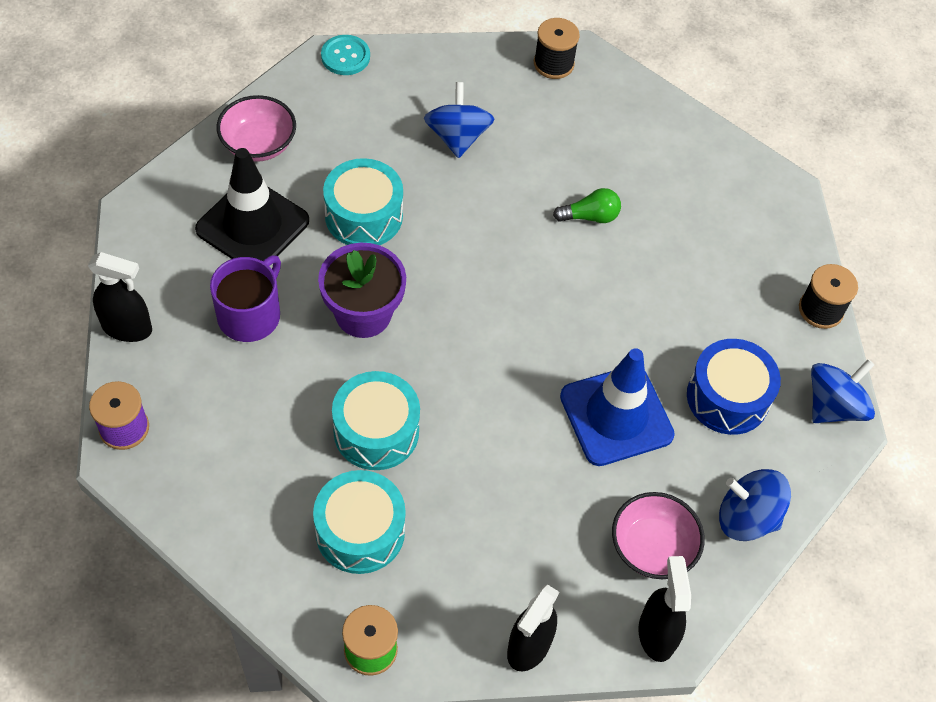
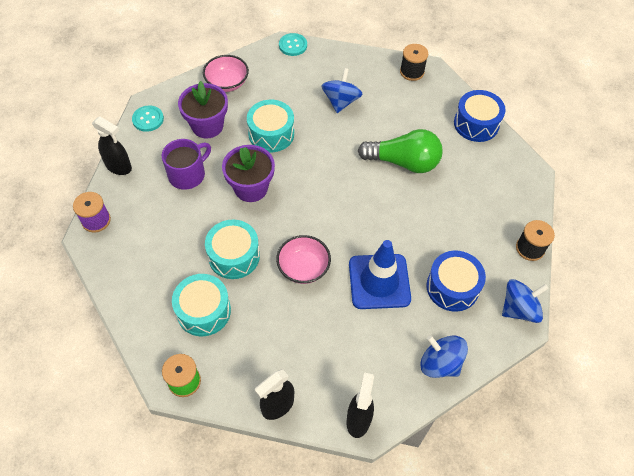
camera: 20 degrees right, 0 degrees up
black traffic cone [195,148,309,261] -> purple flower pot [178,81,228,139]
green light bulb [553,188,621,223] -> green light bulb [358,129,443,173], size x2.01
pink bowl [612,492,705,579] -> pink bowl moved to [276,235,331,284]
none -> turquoise button [132,105,164,132]
none -> blue drum [454,90,506,142]

